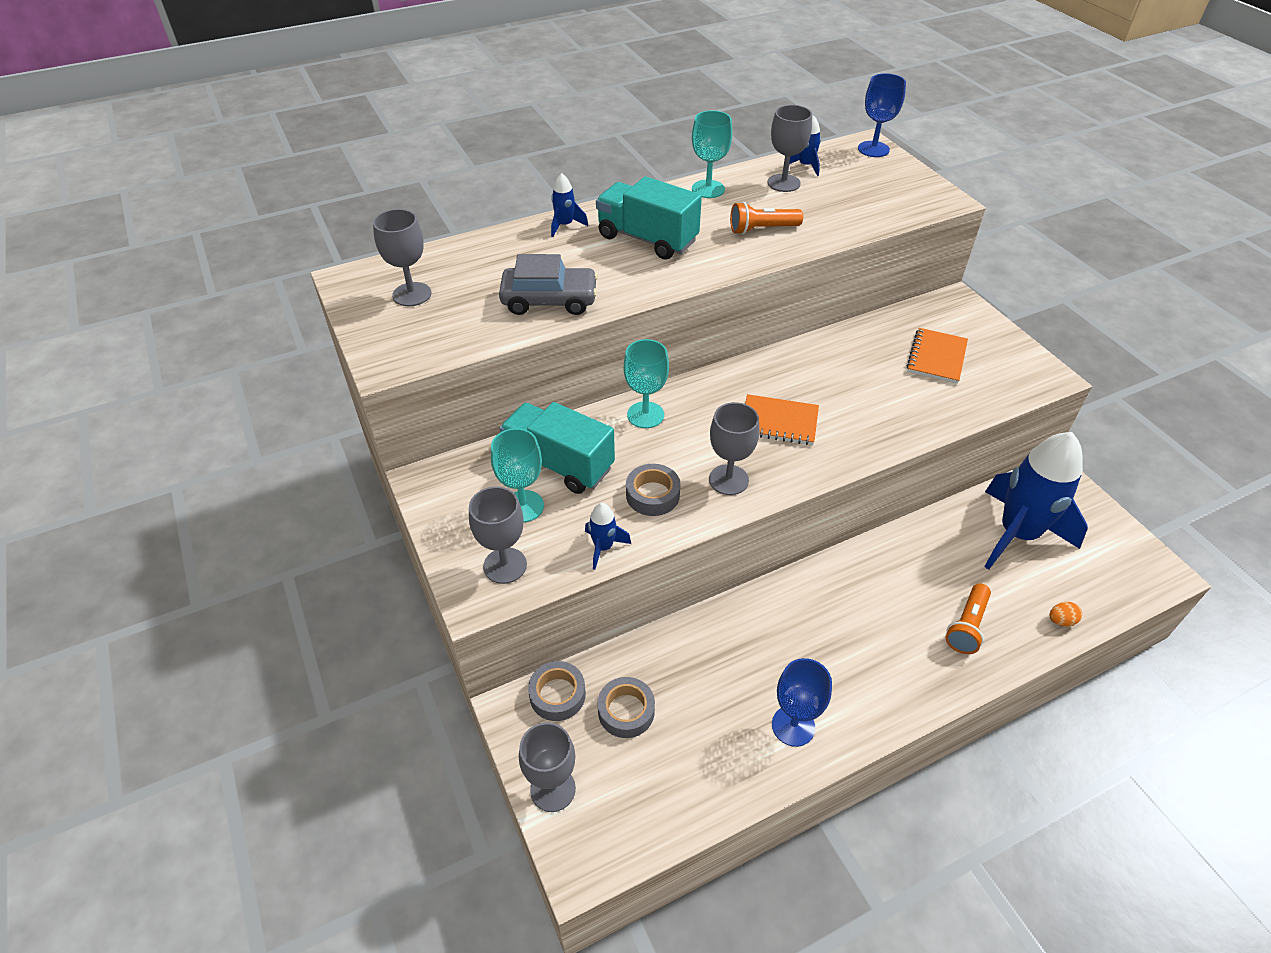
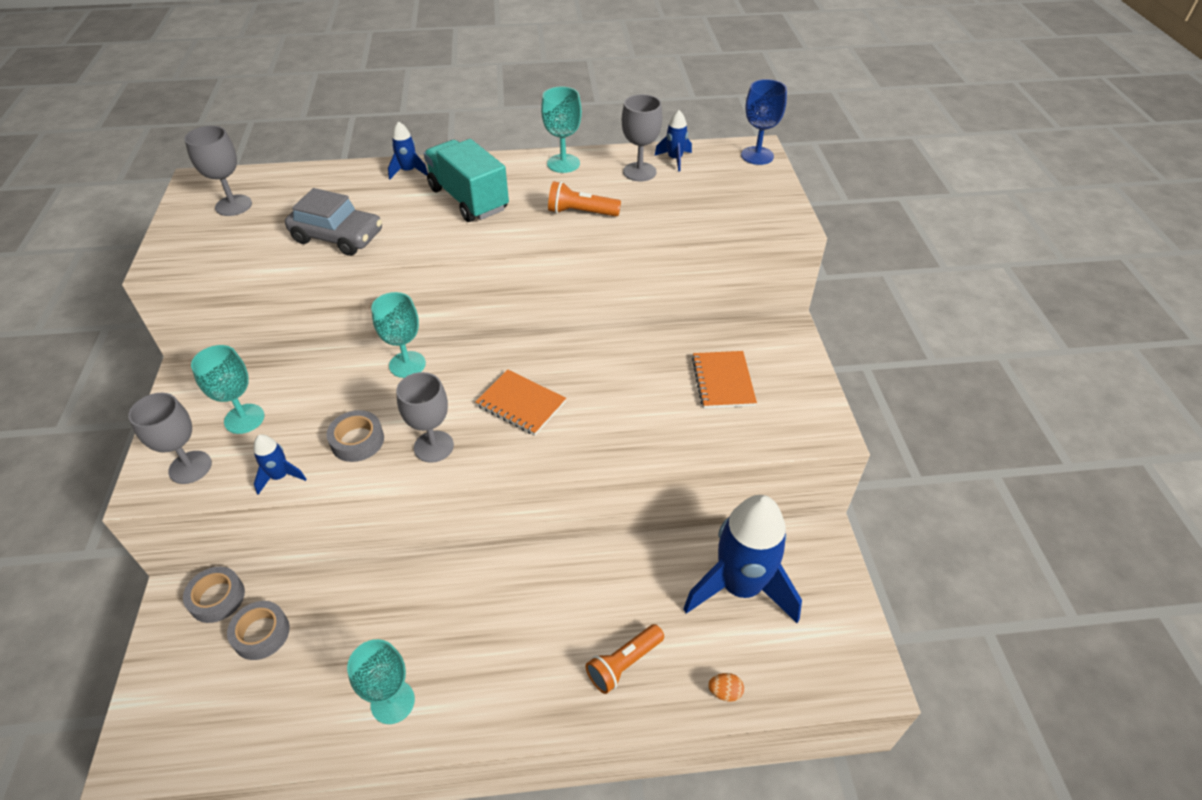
camera: 20 degrees right, 0 degrees up
turquoise truck [500,402,615,494] -> none
grey goblet [519,722,576,812] -> none
blue goblet [772,658,832,747] -> turquoise goblet [347,639,415,724]
orange notebook [907,328,968,384] -> orange notebook turned 45 degrees counterclockwise [692,351,757,408]

